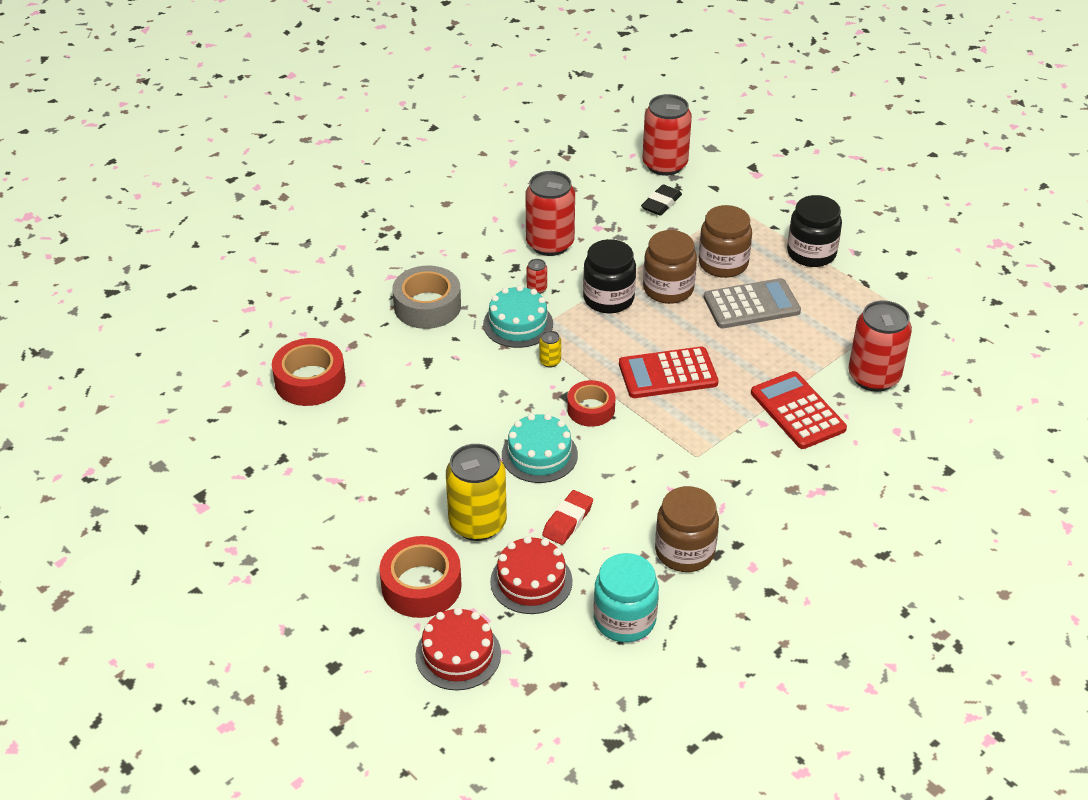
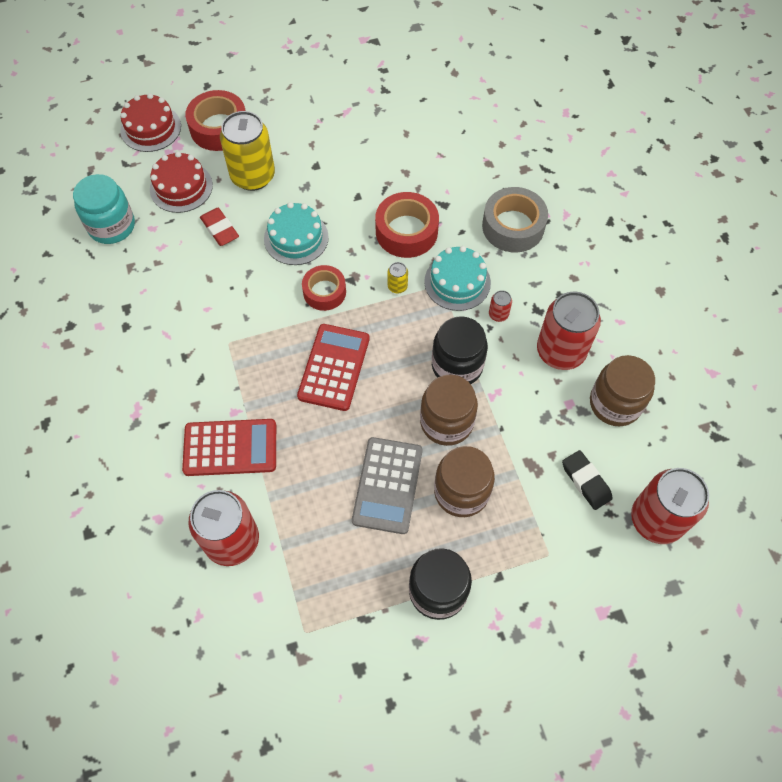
camera: 115 degrees right, 20 degrees up
red tape [272,338,346,406] -> red tape moved to [375,192,439,258]
brown jar [655,486,719,572] -> brown jar moved to [590,355,655,426]

